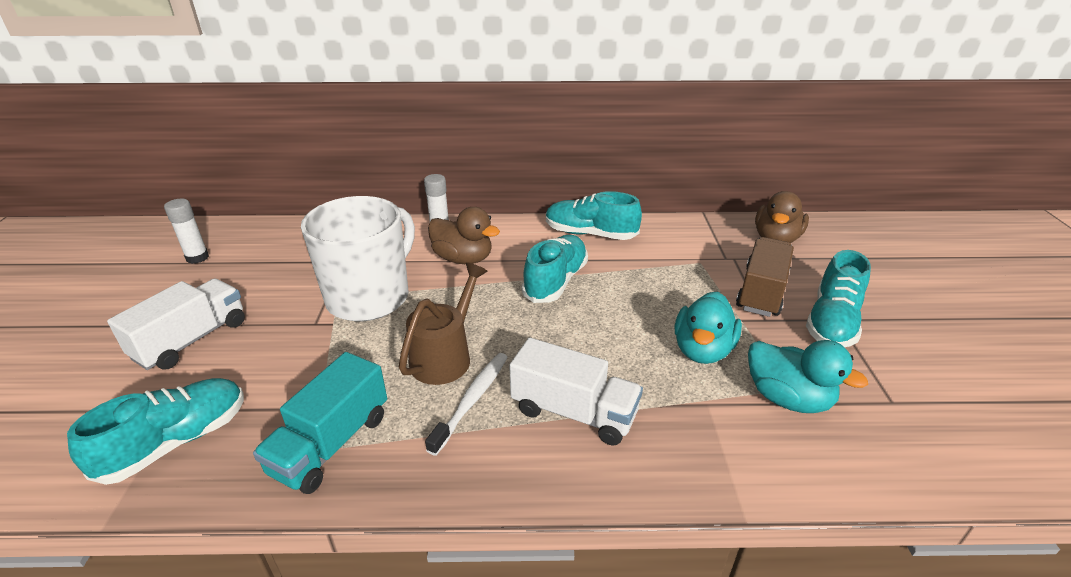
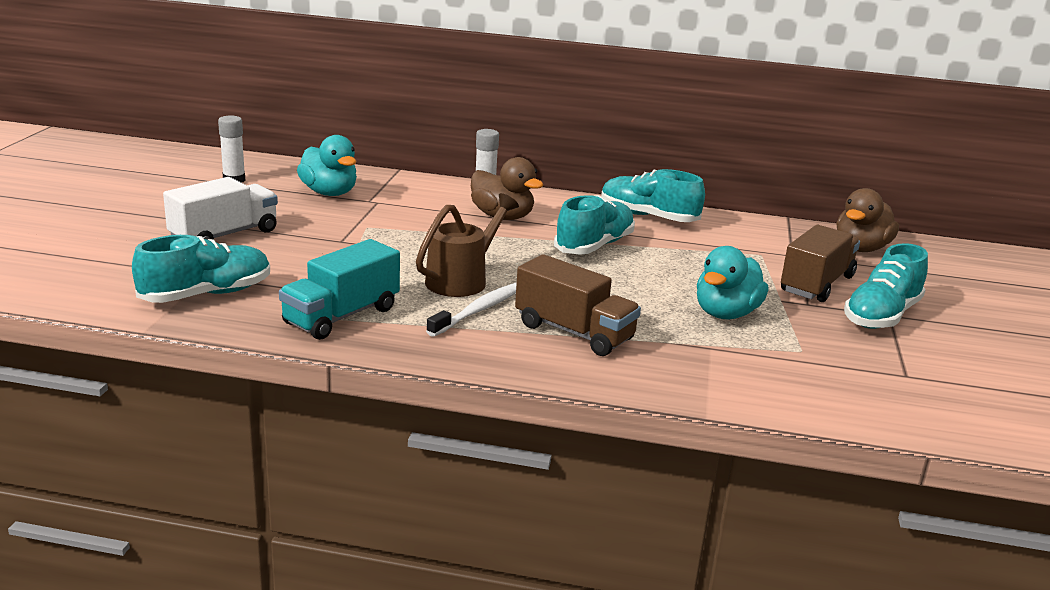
camera: 10 degrees right, 10 degrees down
white mug [301,196,415,321] -> none
white truck [509,337,643,446] -> brown truck [515,254,641,356]
turquoise duck [748,340,868,413] -> turquoise duck moved to [297,135,357,196]

